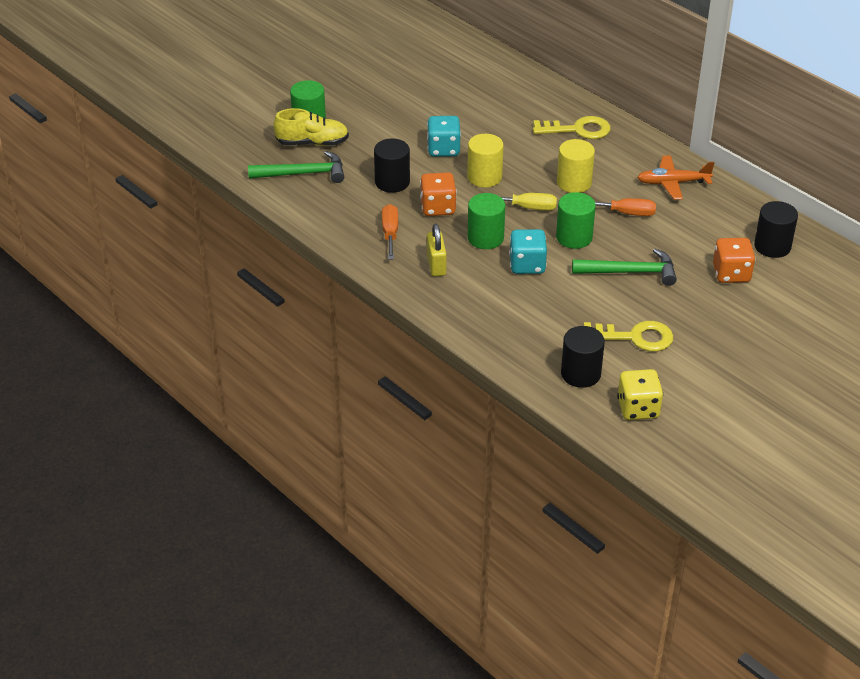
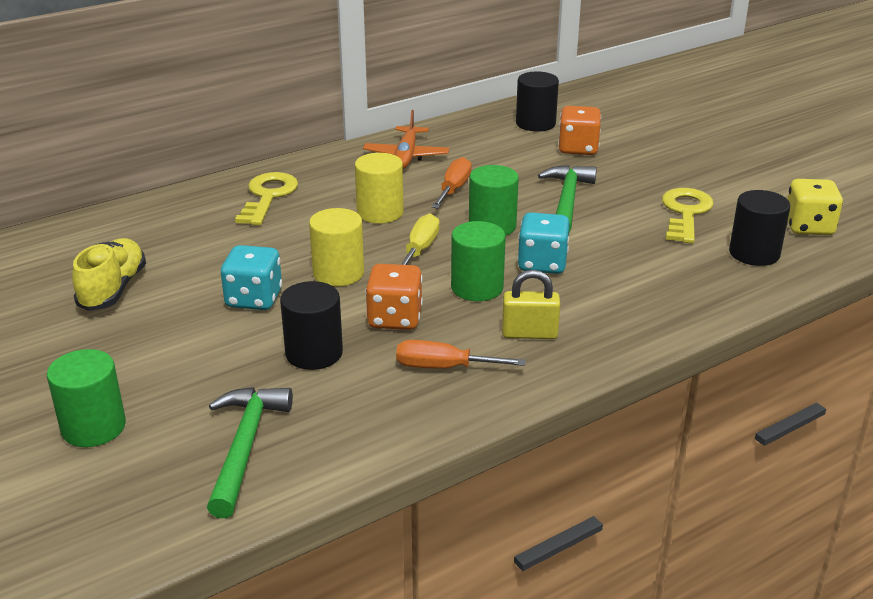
camera: 80 degrees left, 10 degrees down
yellow shoe [273,108,349,146] -> yellow shoe moved to [72,238,146,311]

